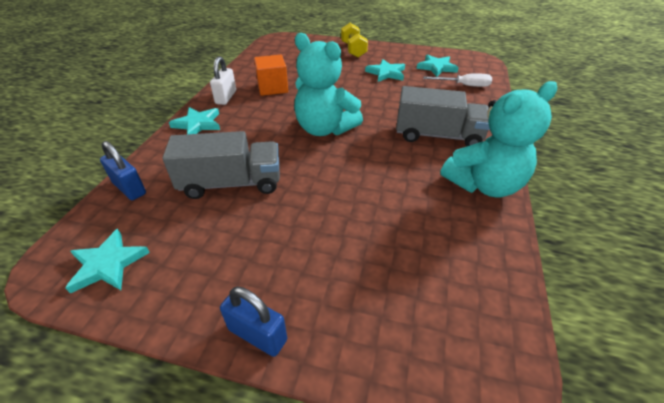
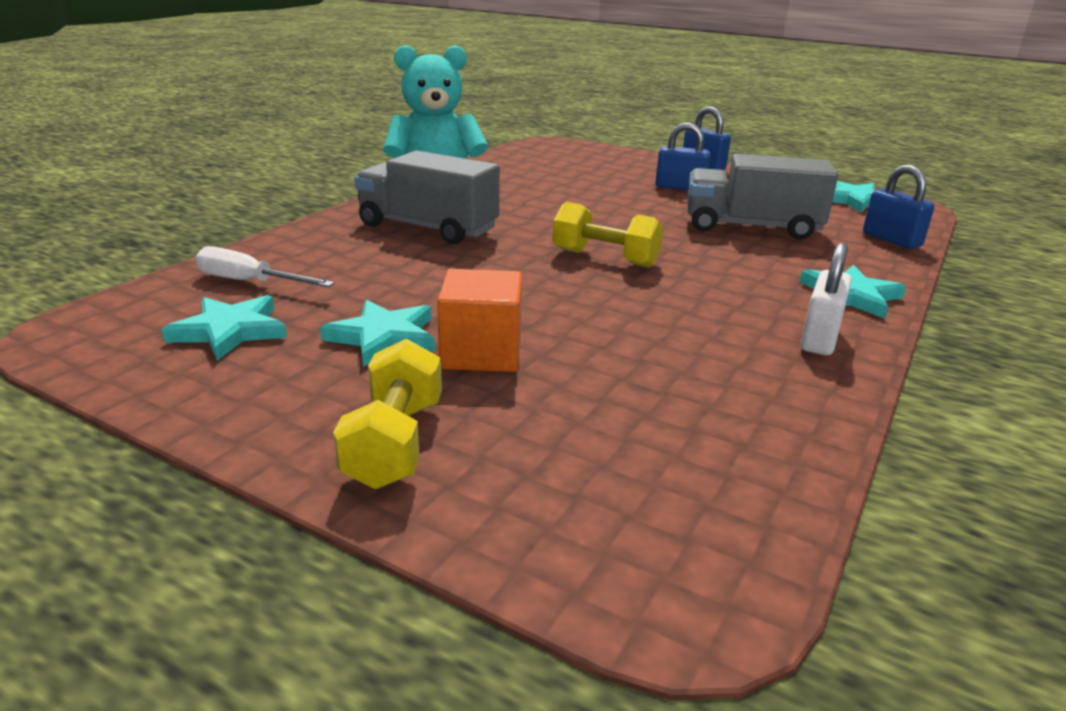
camera: 165 degrees left, 15 degrees down
orange cube [254,55,288,96] -> orange cube moved to [437,269,522,372]
turquoise teddy bear [294,33,363,136] -> yellow dumbbell [553,202,664,267]
none -> blue padlock [656,122,710,190]

